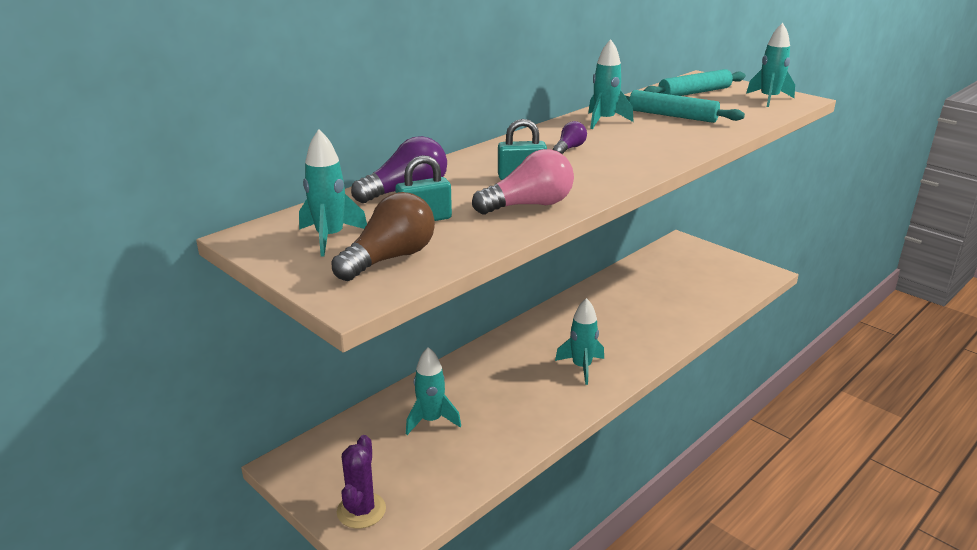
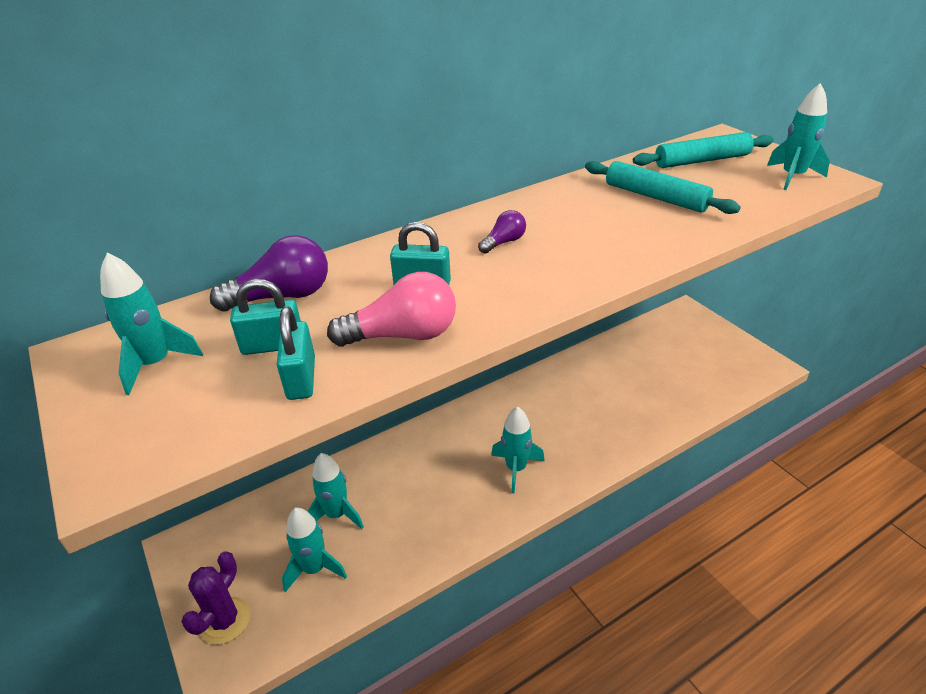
camera: 15 degrees right, 10 degrees up
brown light bulb [331,192,435,281] -> none
turquoise rocket [588,39,633,129] -> turquoise rocket moved to [282,508,347,592]
none -> turquoise padlock [276,307,315,400]

